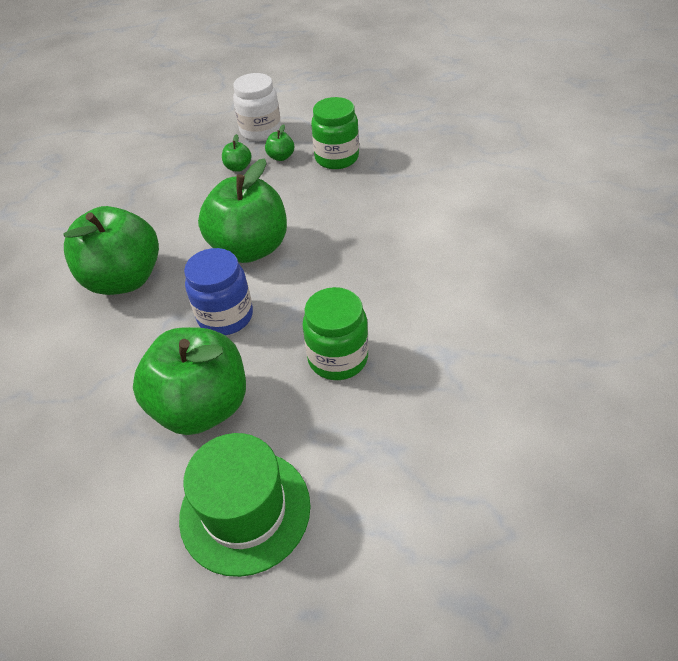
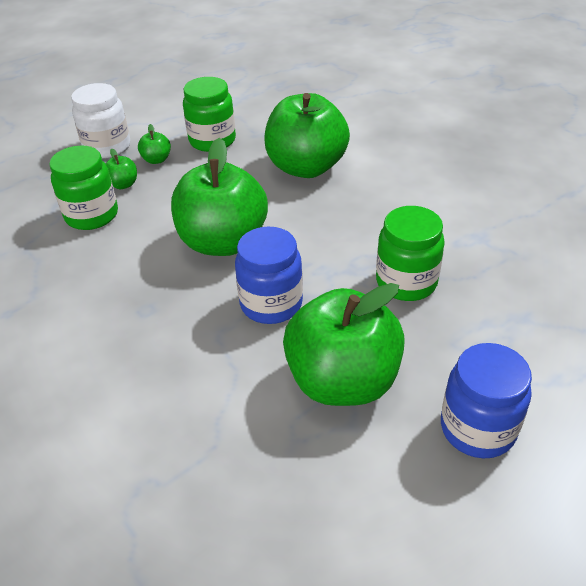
camera: 40 degrees left, 5 degrees down
green apple [64,206,159,295] -> green apple moved to [264,93,350,178]
green hat [179,433,311,577] -> blue jar [441,343,532,458]
none -> green jar [49,146,118,230]

